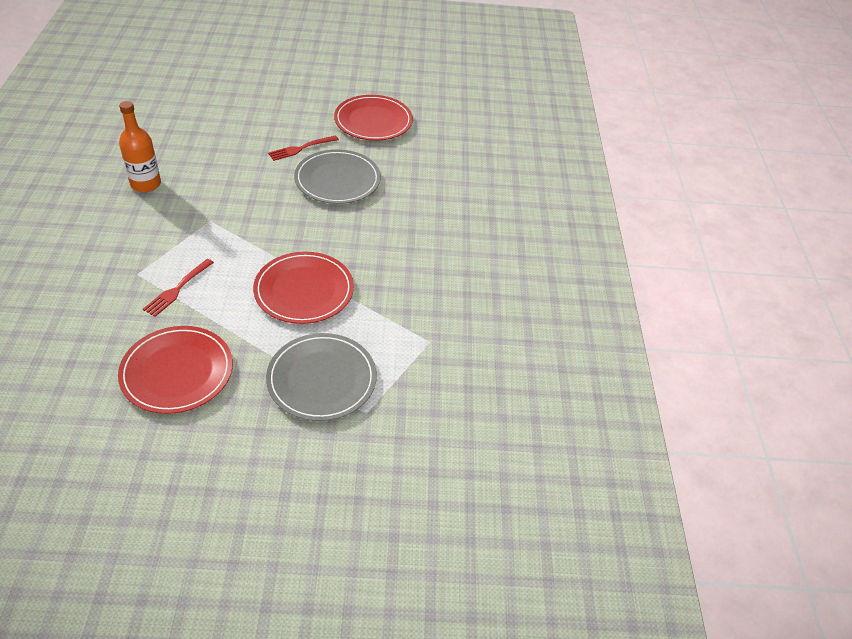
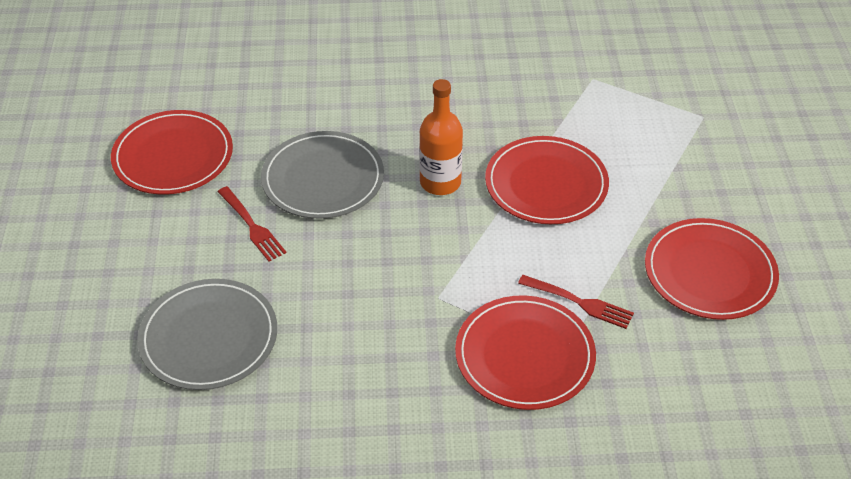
camera: 90 degrees left, 0 degrees up
orange bottle [119,101,161,192] -> orange bottle moved to [419,79,463,195]
grey plate [266,333,377,421] -> grey plate moved to [137,279,277,390]
none -> red plate [455,295,596,410]

